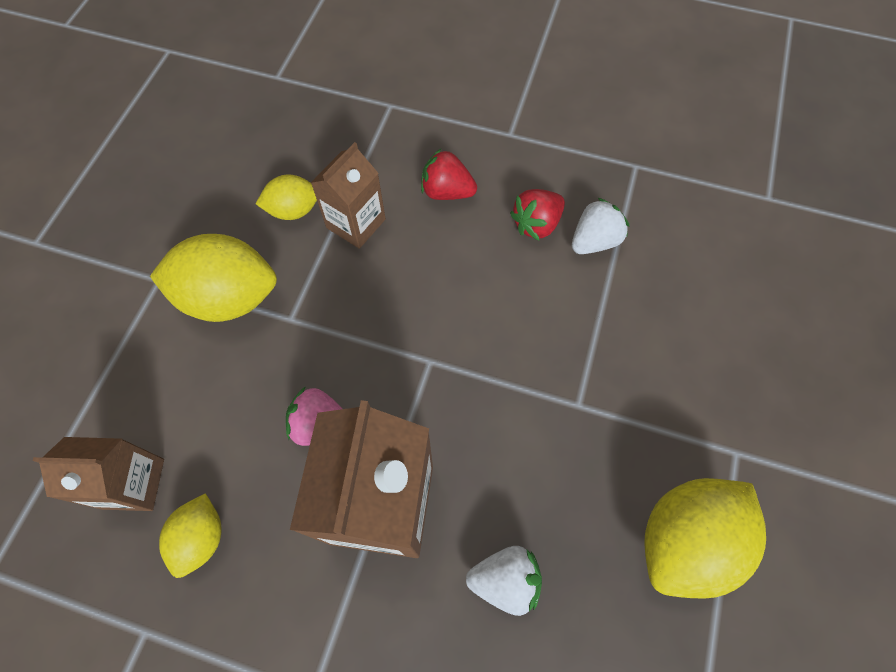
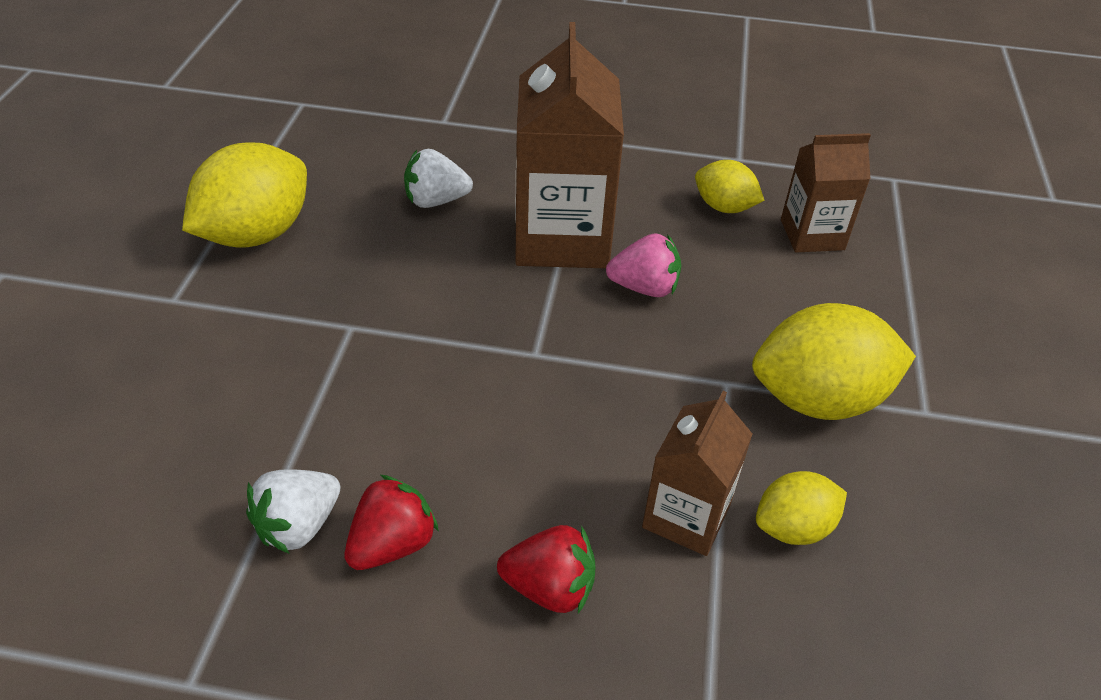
camera: 170 degrees right, 20 degrees down
yellow lemon [159,493,221,578] -> yellow lemon turned 60 degrees counterclockwise [695,160,764,213]

